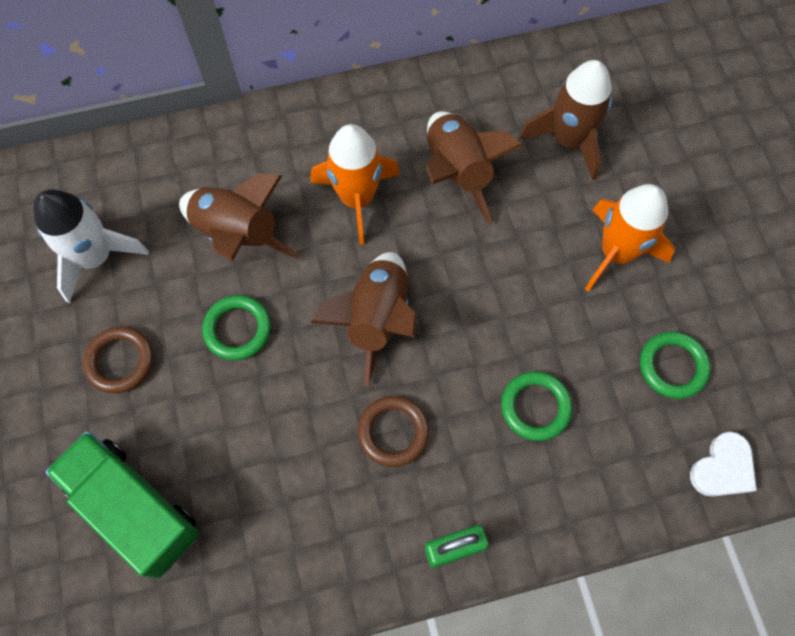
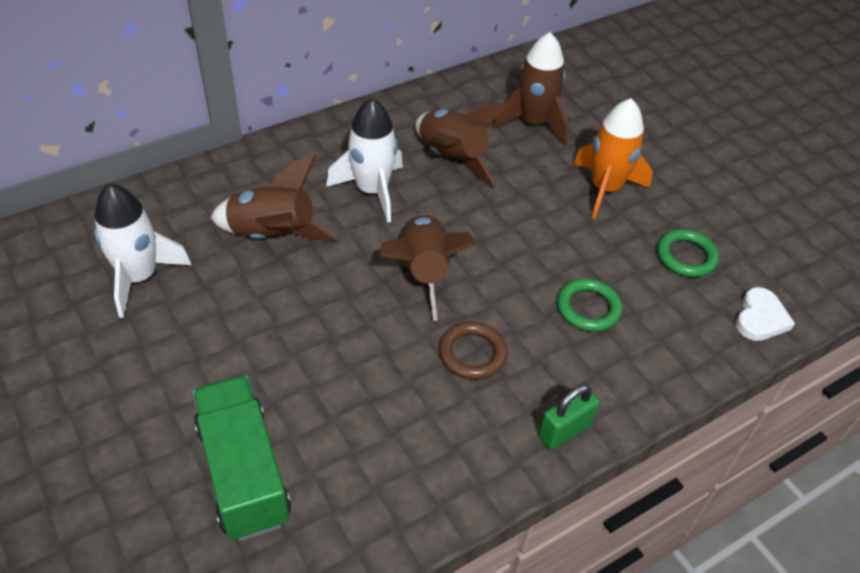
camera: 20 degrees left, 20 degrees down
green truck [45,431,200,578] -> green truck turned 45 degrees clockwise [193,375,291,541]
brown ring [83,326,153,393] -> none
green ring [202,295,271,360] -> none
orange rocket [310,124,400,245] -> white rocket [326,98,403,223]

